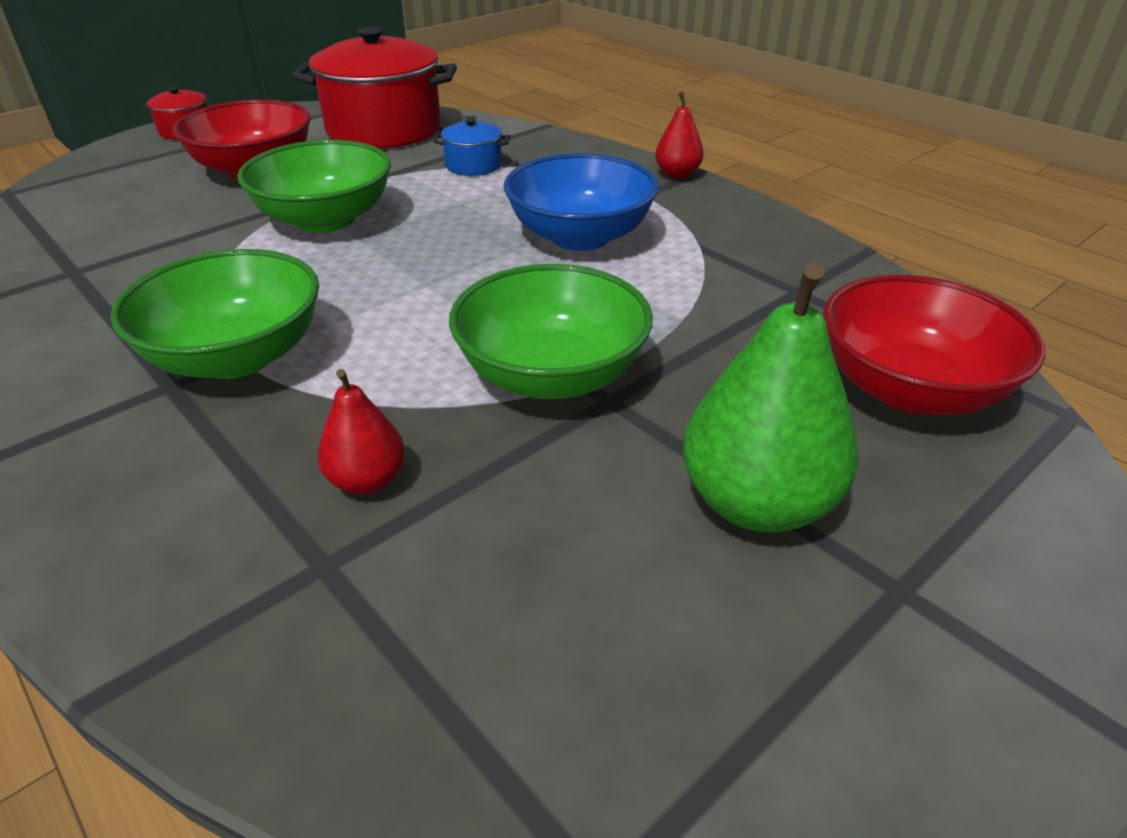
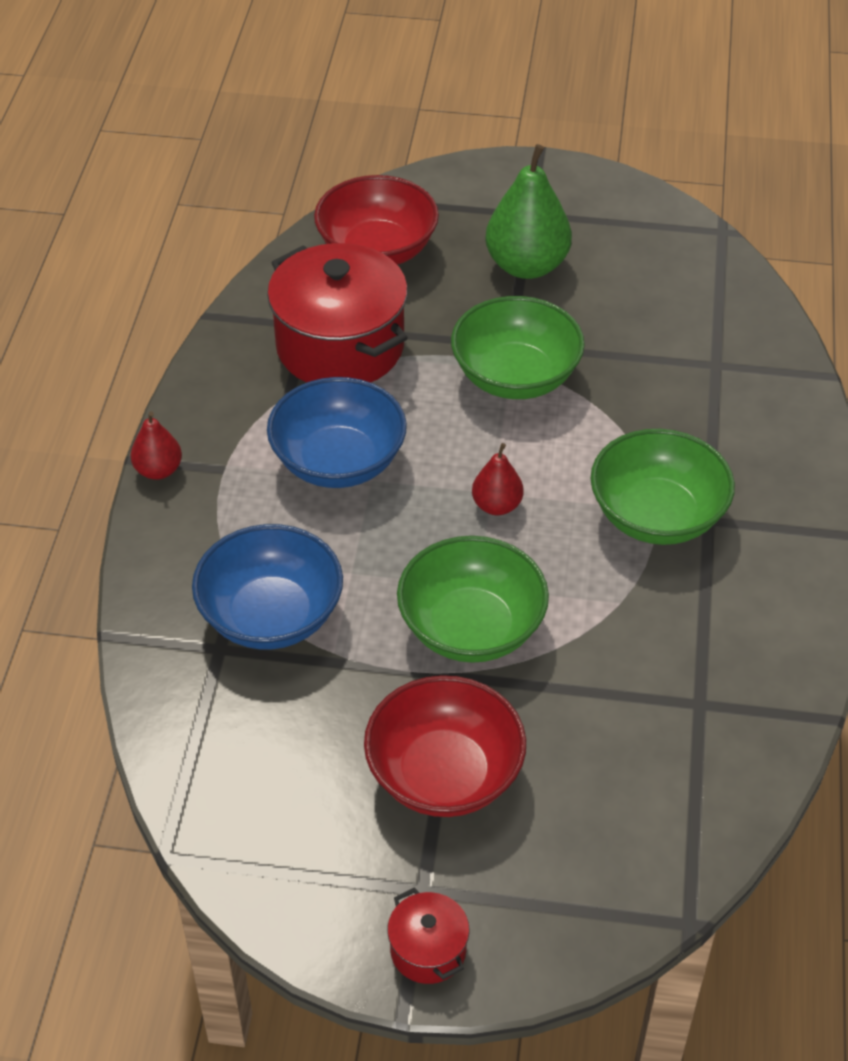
camera: 130 degrees left, 10 degrees up
red pot [293,27,457,149] -> red pot moved to [267,243,408,383]
red pear [317,369,405,495] -> red pear moved to [472,443,524,515]
blue pot [433,118,510,176] -> blue bowl [192,524,343,650]

